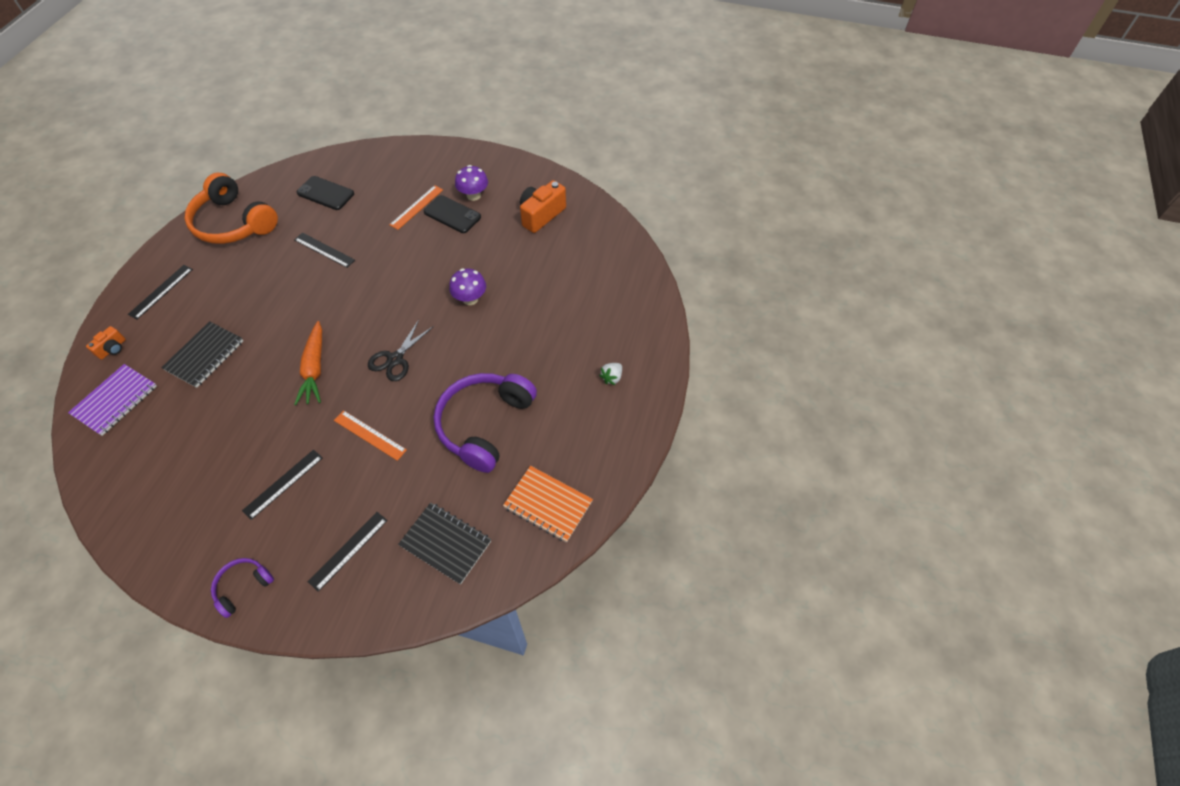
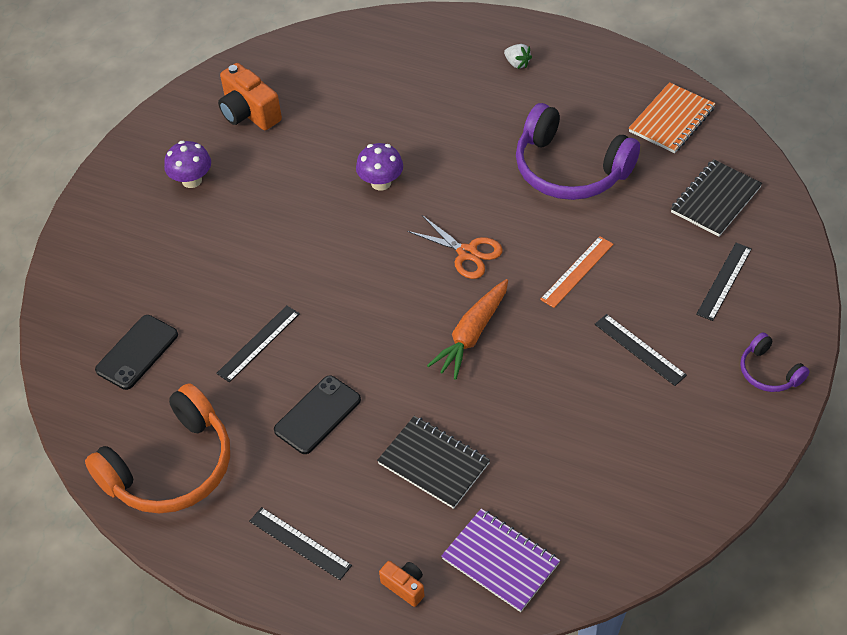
camera: 80 degrees left, 5 degrees down
orange carrot [294,321,322,405] -> orange carrot turned 120 degrees clockwise [427,279,508,380]
black ruler [308,512,388,592] -> black ruler turned 75 degrees clockwise [696,243,752,321]
black scissors [368,320,434,381] -> orange scissors [407,215,503,279]
orange ruler [390,185,443,230] -> none
black phone [424,195,481,233] -> black phone moved to [274,375,361,454]

